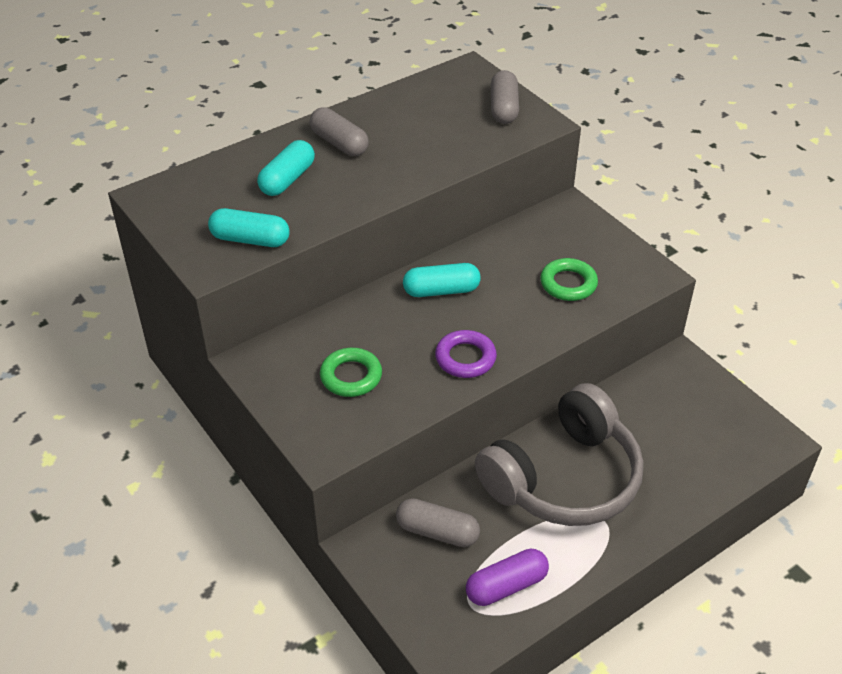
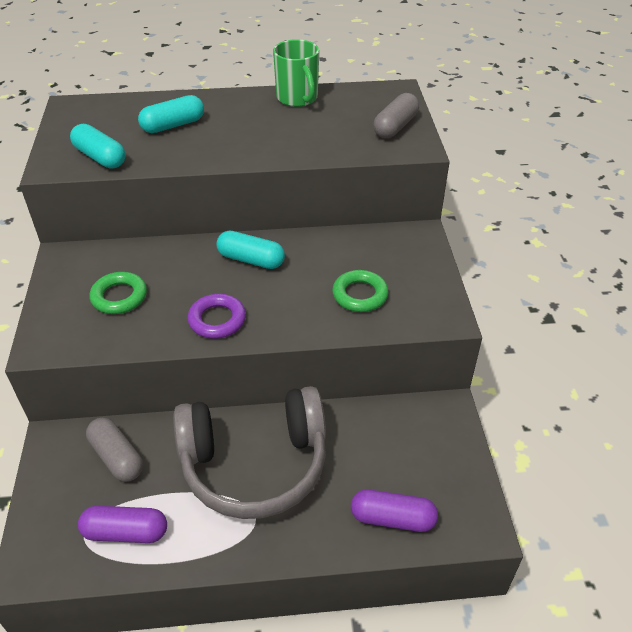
camera: 30 degrees right, 0 degrees up
grey capsule [310,107,369,156] -> none
none -> green mug [273,39,319,107]
none -> purple capsule [351,489,438,532]

